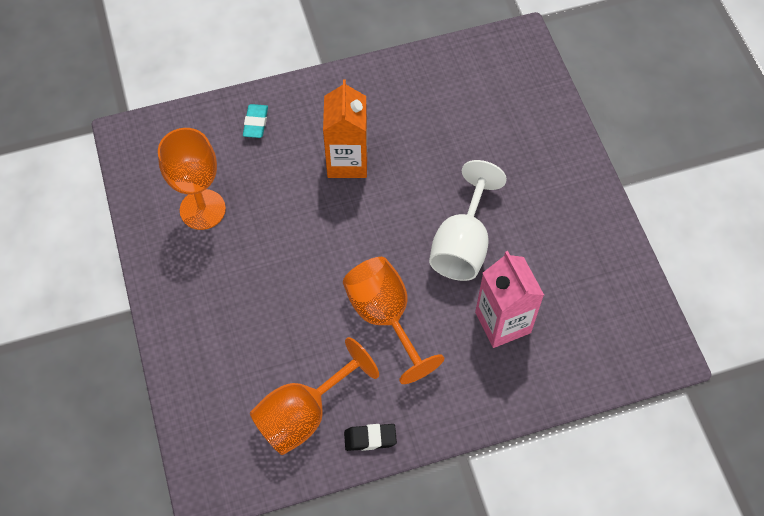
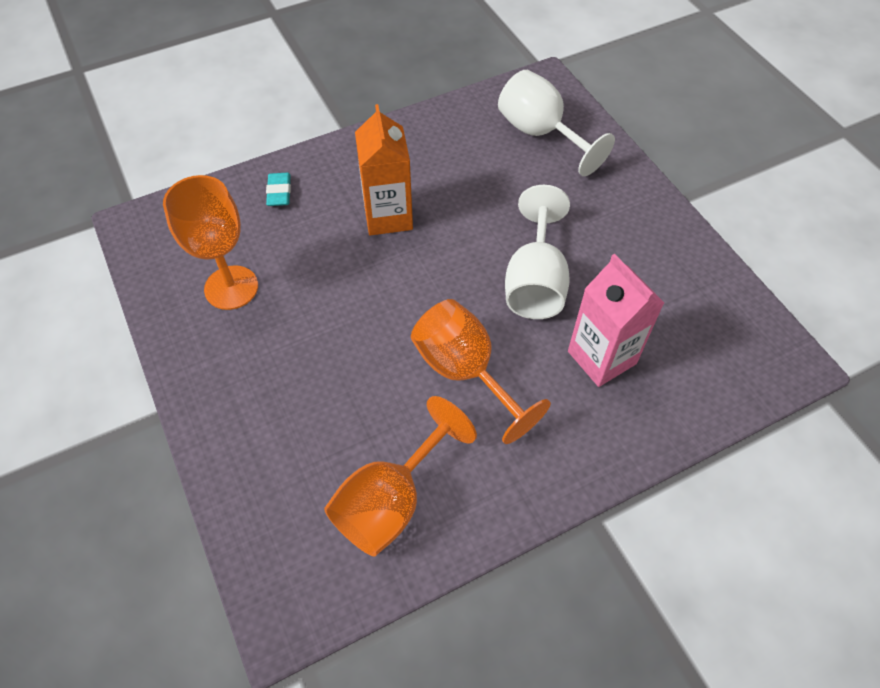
camera: 10 degrees left, 5 degrees down
black eraser [344,424,397,451] -> none
none -> white goblet [498,70,615,176]

